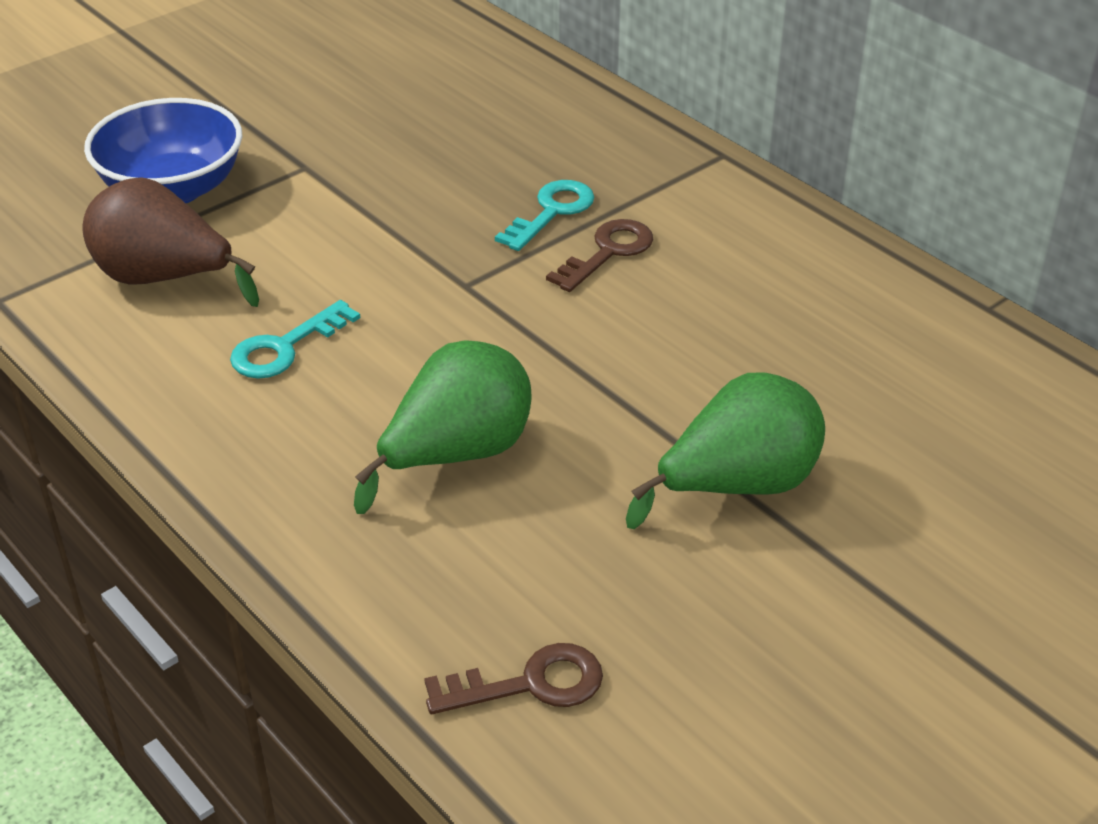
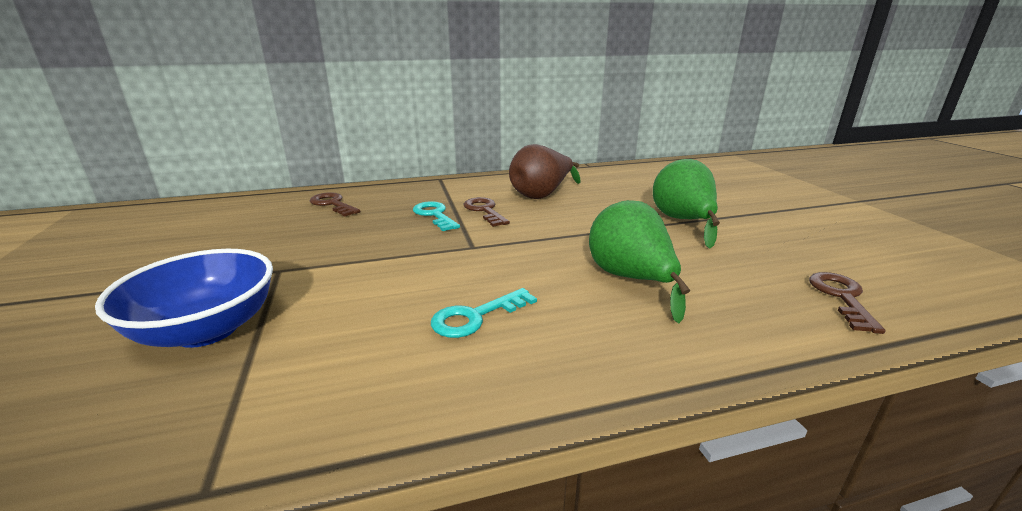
camera: 65 degrees left, 15 degrees down
brown pear [82,177,259,307] -> brown pear moved to [509,144,580,199]
turquoise key [230,300,360,379] -> turquoise key turned 75 degrees clockwise [431,288,537,338]
none -> brown key [310,192,360,217]

